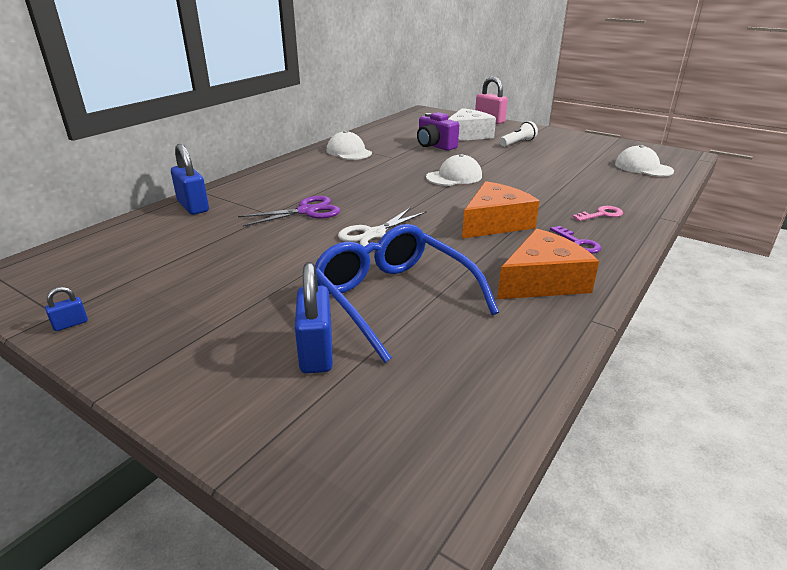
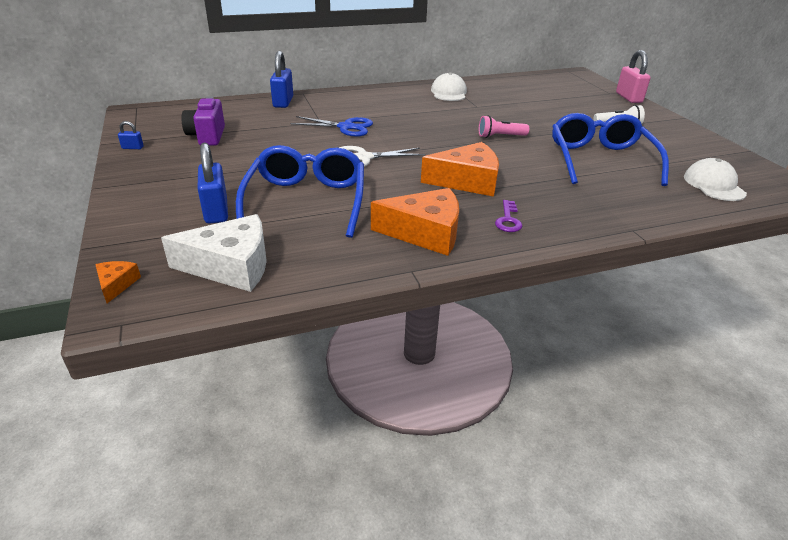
camera: 35 degrees right, 5 degrees up
purple scissors [238,196,340,227] -> blue scissors [290,116,373,137]
blue padlock [295,262,333,373] -> blue padlock turned 45 degrees counterclockwise [198,143,228,224]
purple camera [417,112,459,151] -> purple camera moved to [181,96,225,146]
white cap [426,154,482,186] -> pink flashlight [479,115,529,138]
white cheese [448,108,496,141] -> white cheese moved to [161,214,267,292]
pink key [572,206,623,221] -> none
none -> orange cheese [95,261,141,303]
none -> blue glasses [552,113,669,186]

